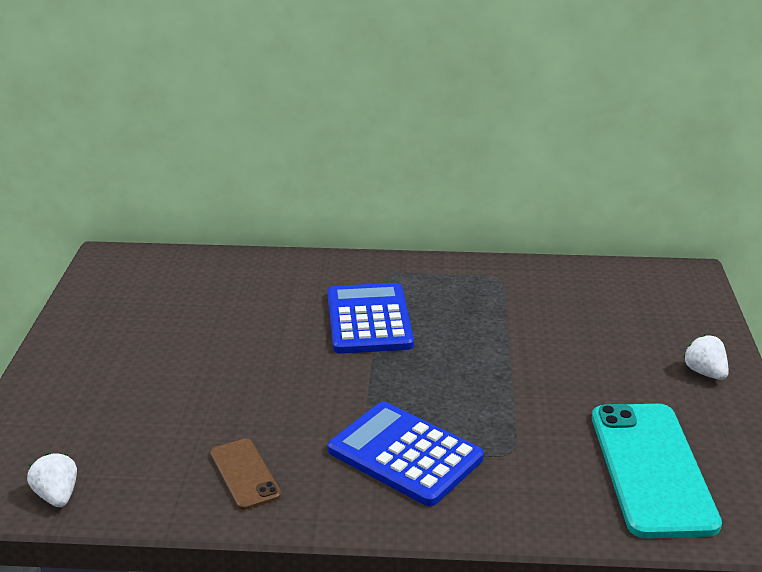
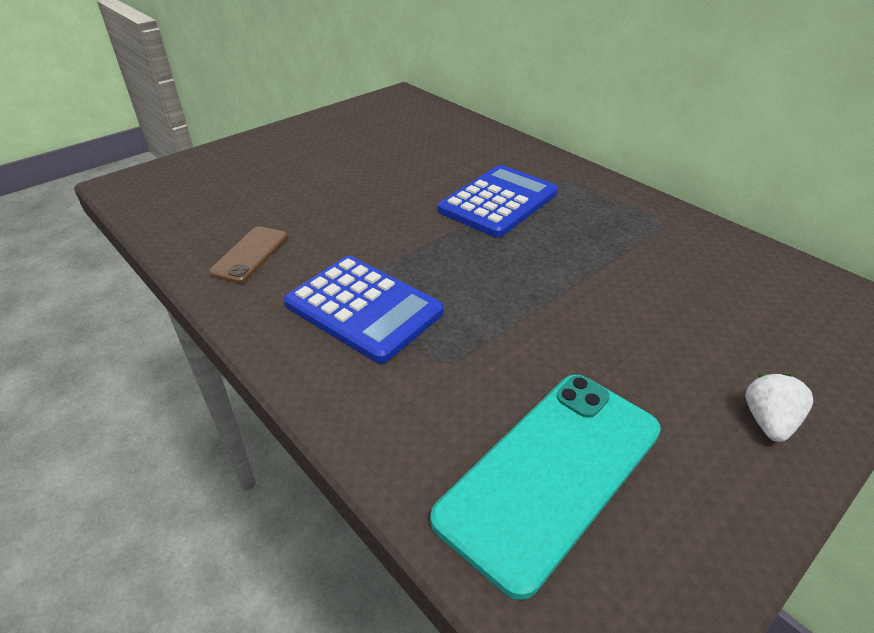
camera: 45 degrees right, 10 degrees up
white strawberry [27,453,77,507] -> none
blue calculator [328,402,484,506] -> blue calculator turned 135 degrees clockwise [284,256,444,364]

